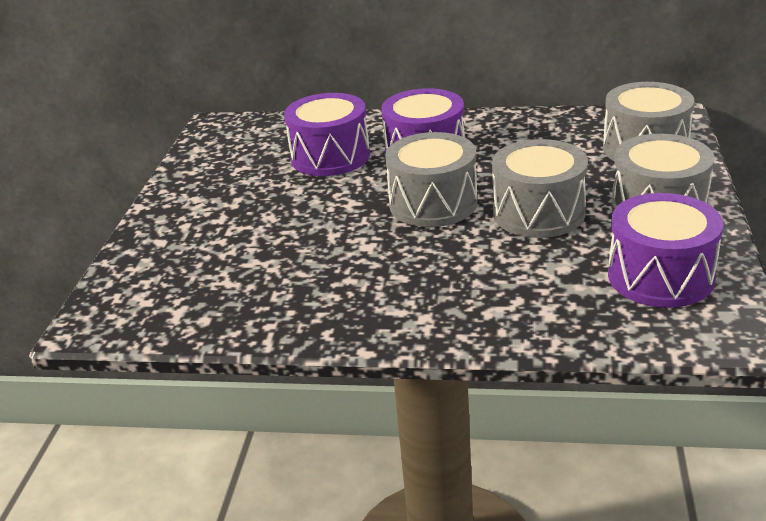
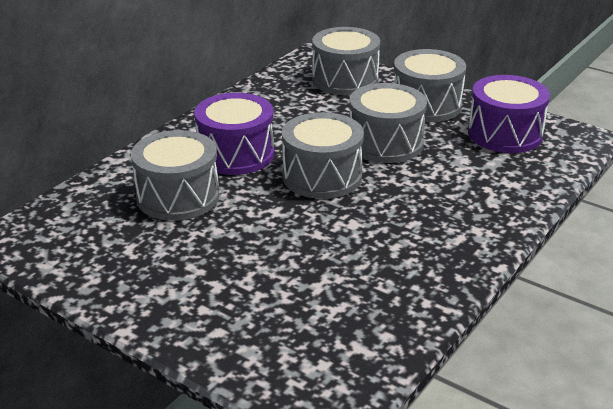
camera: 65 degrees left, 0 degrees up
purple drum [284,93,370,176] -> grey drum [131,130,220,221]

